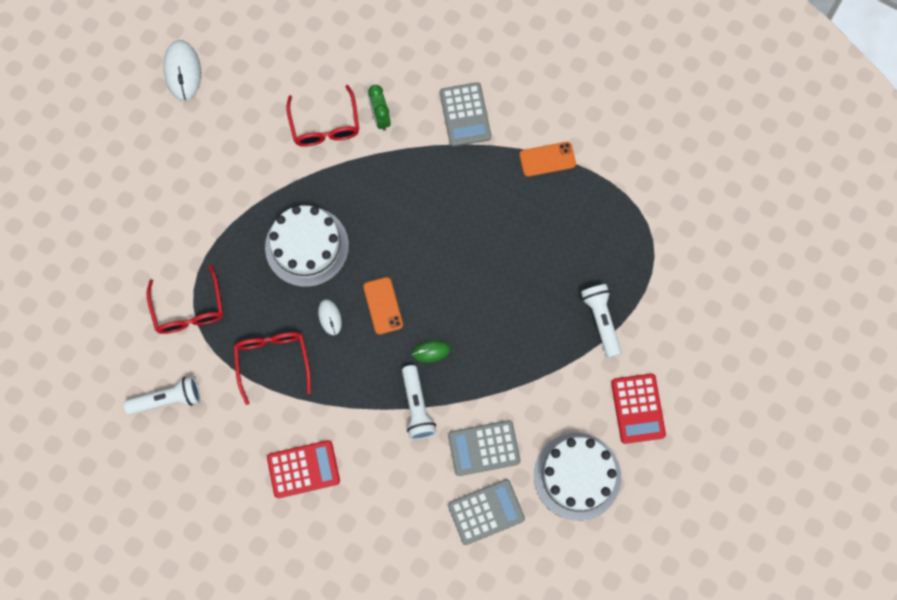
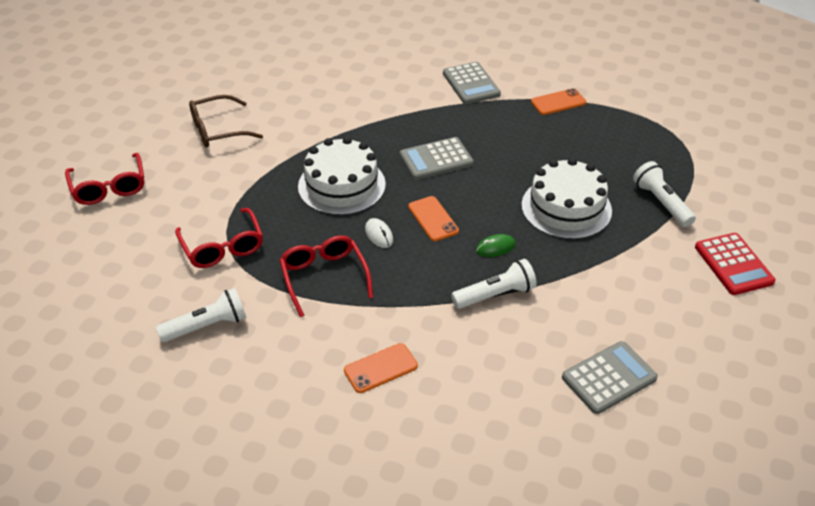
camera: 10 degrees left, 30 degrees down
white mouse [163,40,201,101] -> none
red calculator [267,440,340,498] -> orange phone [344,343,418,393]
red glasses [286,85,359,147] -> red glasses moved to [65,153,144,205]
green clock [368,85,391,131] -> none
white flashlight [402,365,437,440] -> white flashlight turned 90 degrees counterclockwise [451,259,537,309]
grey calculator [448,420,520,476] -> grey calculator moved to [400,137,474,180]
white cake [534,433,621,521] -> white cake moved to [521,158,612,240]
none -> brown glasses [189,95,263,148]

